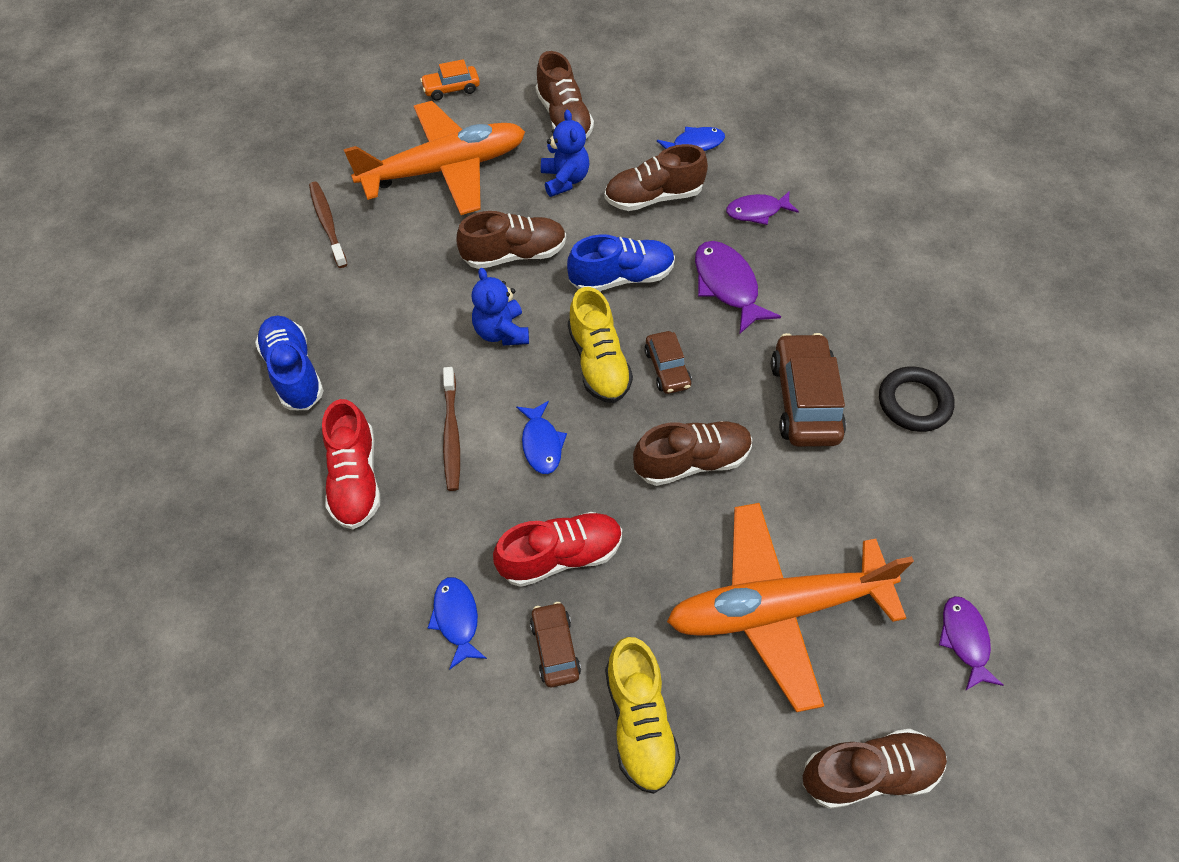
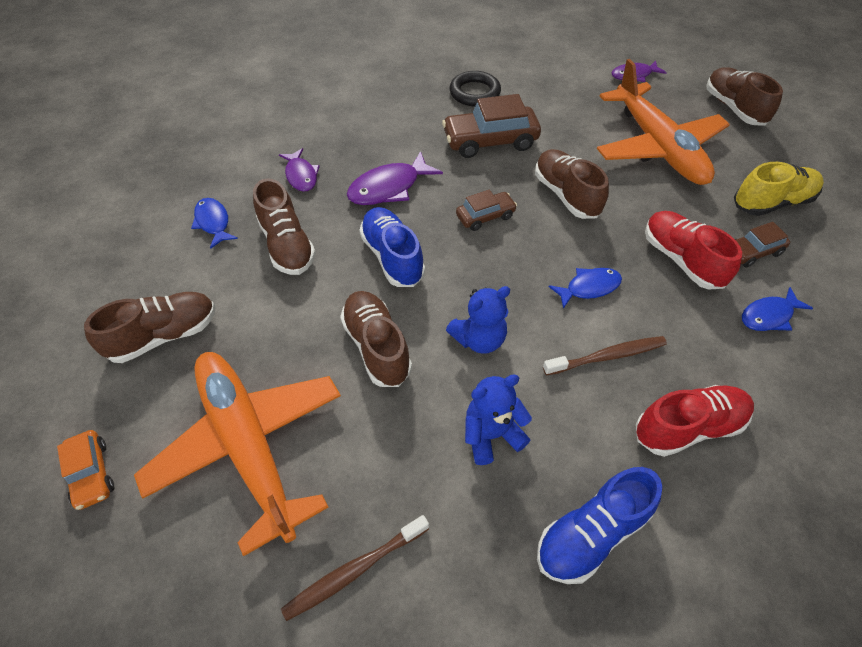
camera: 100 degrees left, 5 degrees down
blue teddy bear [541,110,589,197] -> blue teddy bear moved to [465,374,532,465]
yellow shoe [568,287,633,403] -> none

